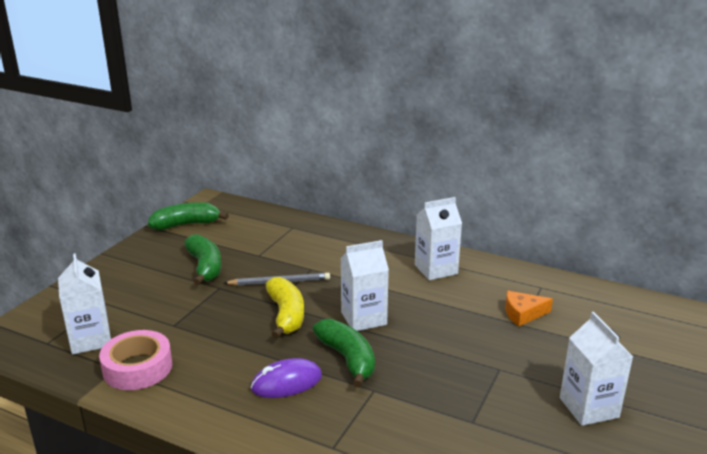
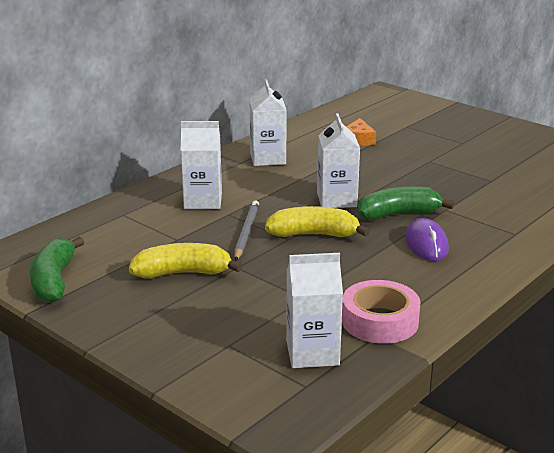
camera: 75 degrees left, 0 degrees up
green banana [184,234,222,285] -> yellow banana [129,243,242,279]
white carton [560,312,633,426] -> white carton moved to [181,121,222,209]

